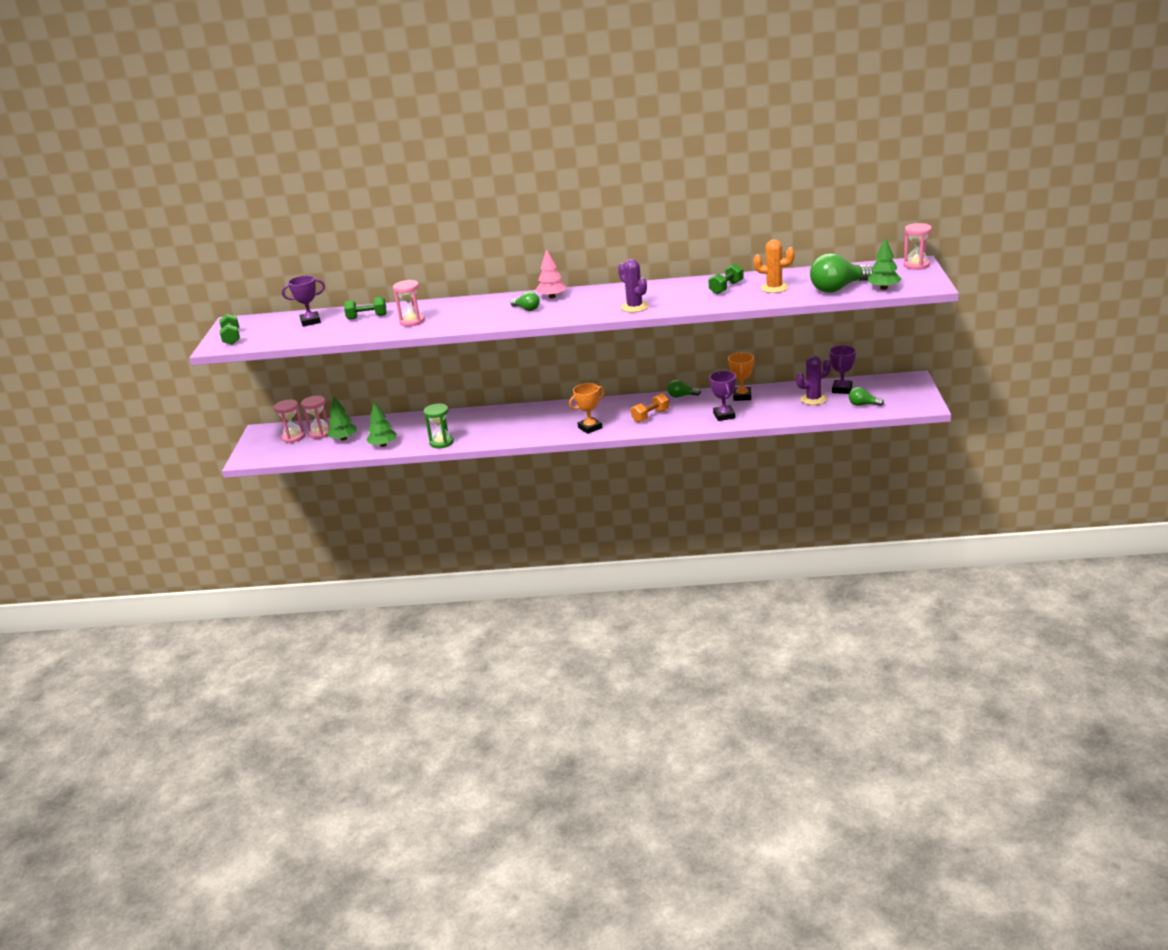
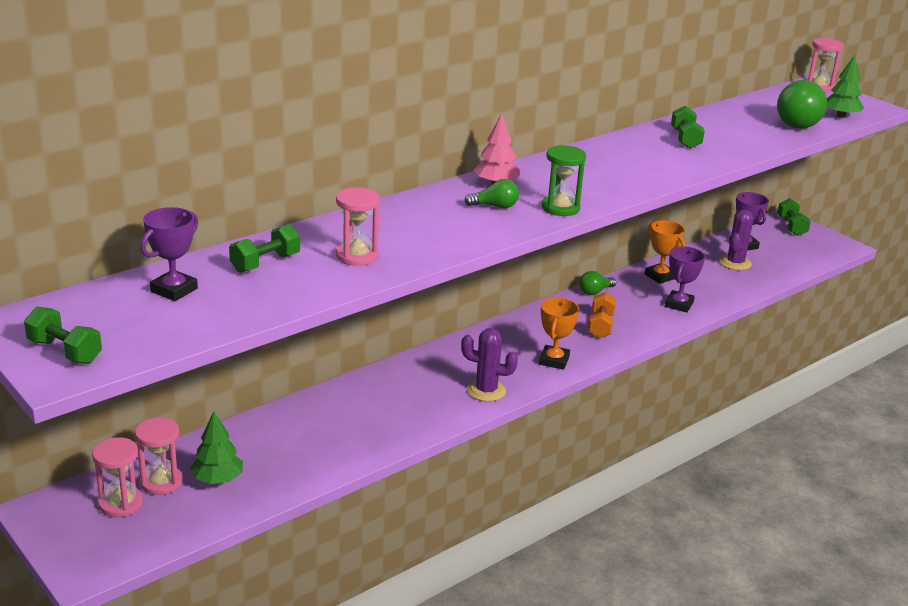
camera: 45 degrees left, 0 degrees up
green tree [366,402,396,447] -> none
green hourglass [424,404,454,448] -> green hourglass moved to [542,145,586,216]
purple cactus [618,259,649,312] -> purple cactus moved to [461,328,518,402]
purple trophy [709,371,736,421] -> purple trophy turned 75 degrees clockwise [665,246,705,313]
orange cactus [754,239,795,293] -> none
green light bulb [849,387,884,406] -> none
none -> green dumbbell [777,198,811,236]

